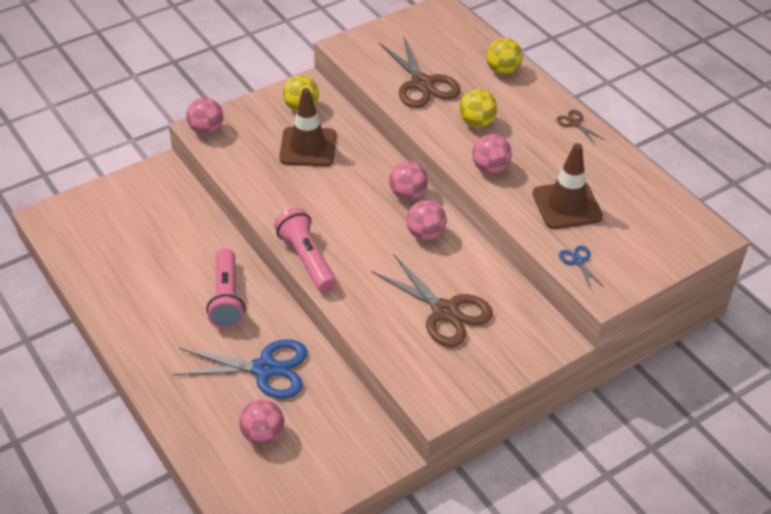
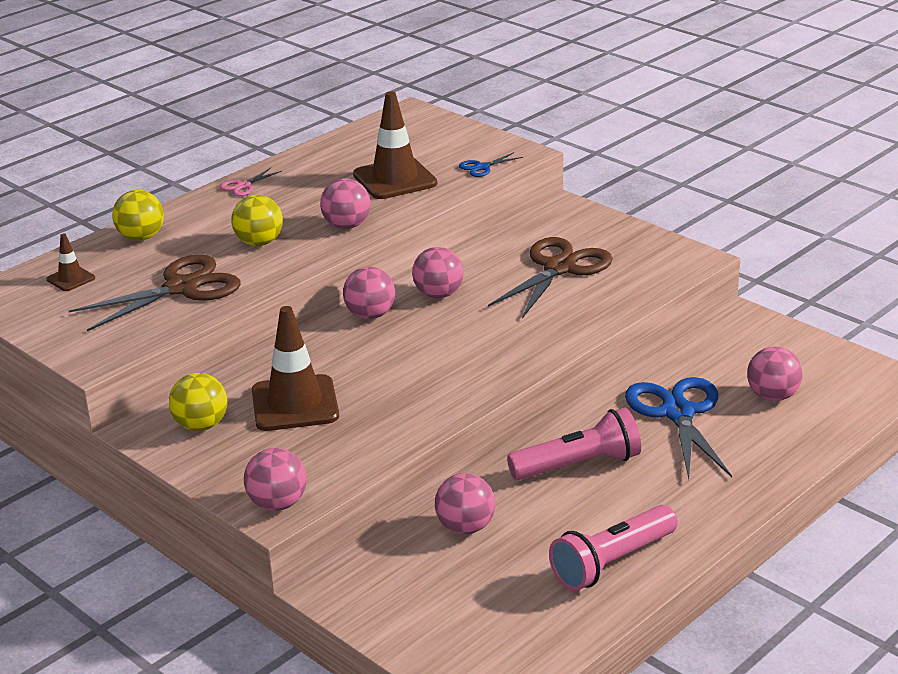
camera: 100 degrees left, 15 degrees down
pink flashlight [274,207,336,292] -> pink flashlight moved to [549,505,678,591]
brown scissors [556,110,603,144] -> pink scissors [220,168,282,196]
none -> brown traffic cone [47,233,95,291]
none -> pink ball [435,473,495,534]

